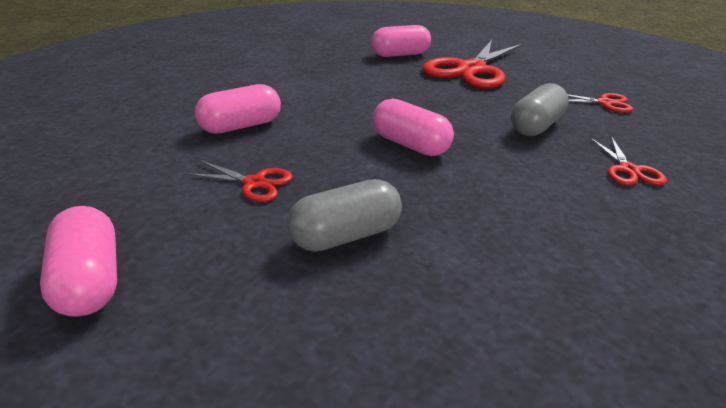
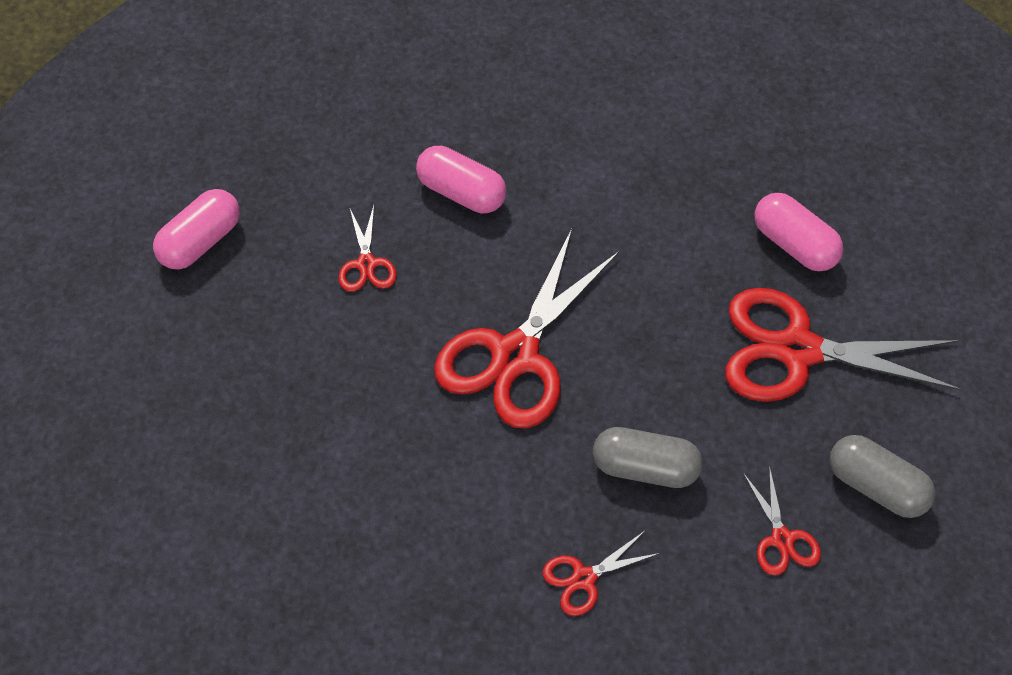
camera: 65 degrees right, 25 degrees up
grey capsule [287,179,402,252] -> grey capsule moved to [830,435,935,518]
pink capsule [373,98,454,156] -> red scissors [434,229,620,429]

